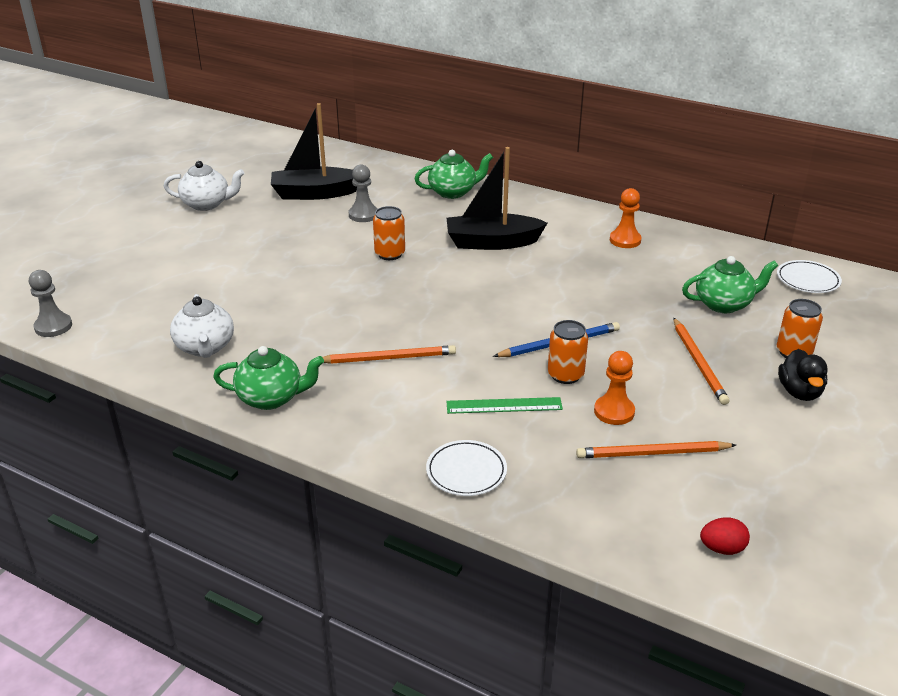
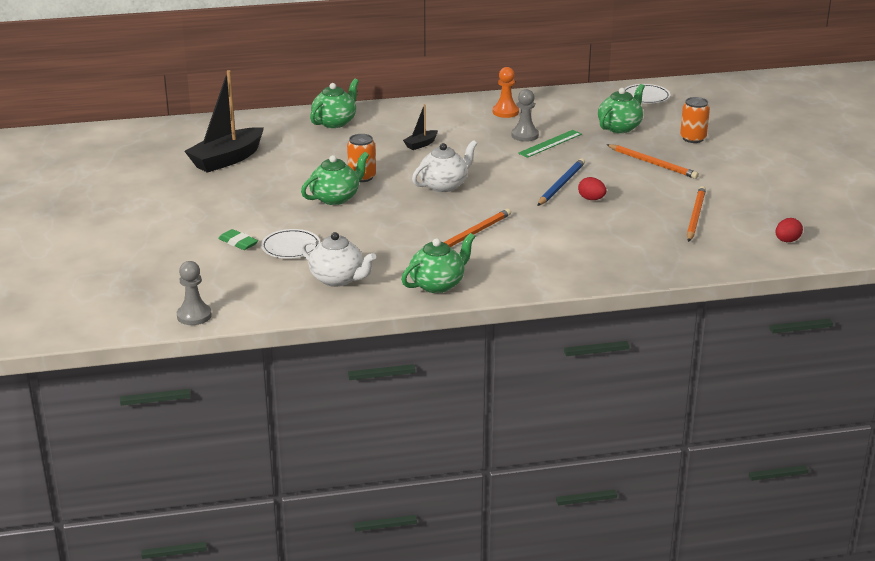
camera: 40 degrees left, 5 degrees down
white teapot [164,161,244,211] -> white teapot moved to [412,140,477,192]
grey pawn [349,165,378,222] -> grey pawn moved to [511,89,539,142]
white plate [426,440,507,496] -> white plate moved to [261,229,320,259]
green ruler [446,397,563,414] -> green ruler moved to [518,130,582,158]
black boat [447,147,547,250] -> black boat [403,104,438,150], size x0.47
orange can [548,320,588,384] -> red egg [578,177,606,200]
orange pencil [576,441,736,458] -> orange pencil turned 150 degrees clockwise [687,186,706,242]
orange pawn [594,351,635,425] -> none
black duck [778,349,828,401] -> none
none -> green eraser [218,229,258,250]
none -> green teapot [301,152,369,205]

